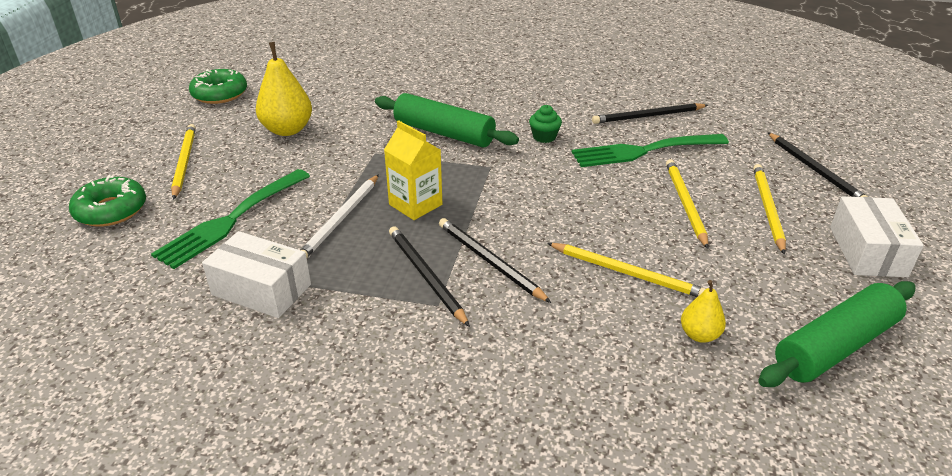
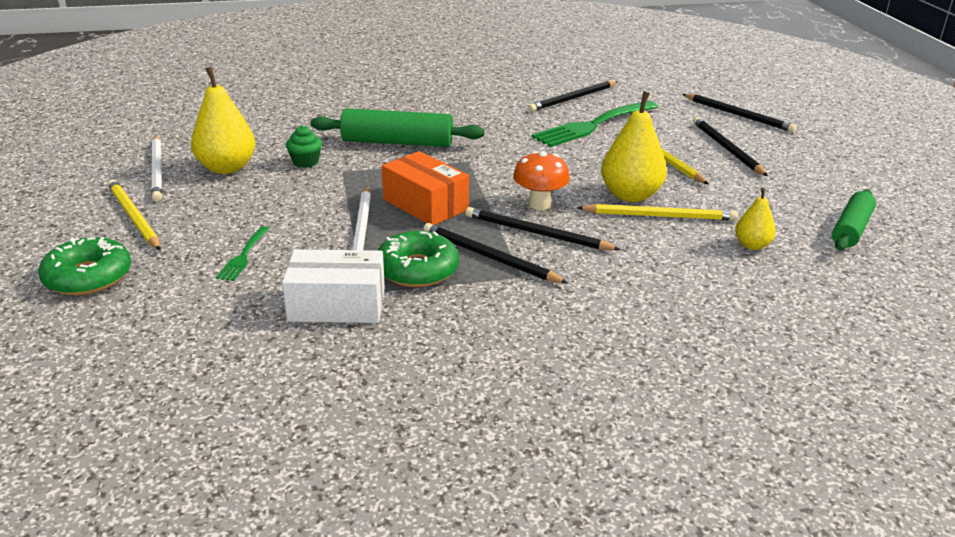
camera: 25 degrees left, 5 degrees down
green fork [151,169,310,269] -> green fork [216,226,270,281], size x0.48
green donut [189,69,247,104] -> green donut moved to [378,231,459,287]
yellow carton [384,120,442,220] -> orange box [382,151,469,225]
green cupcake [529,105,562,143] -> green cupcake moved to [286,125,322,168]
yellow pencil [753,164,786,255] -> black pencil [693,117,768,176]
green rolling pin [758,281,916,387] -> green rolling pin [832,190,876,250], size x0.66
white box [830,196,924,277] -> none
none -> white pencil [151,135,162,202]
none -> orange mushroom [513,151,570,210]
none -> yellow pear [601,91,667,202]

